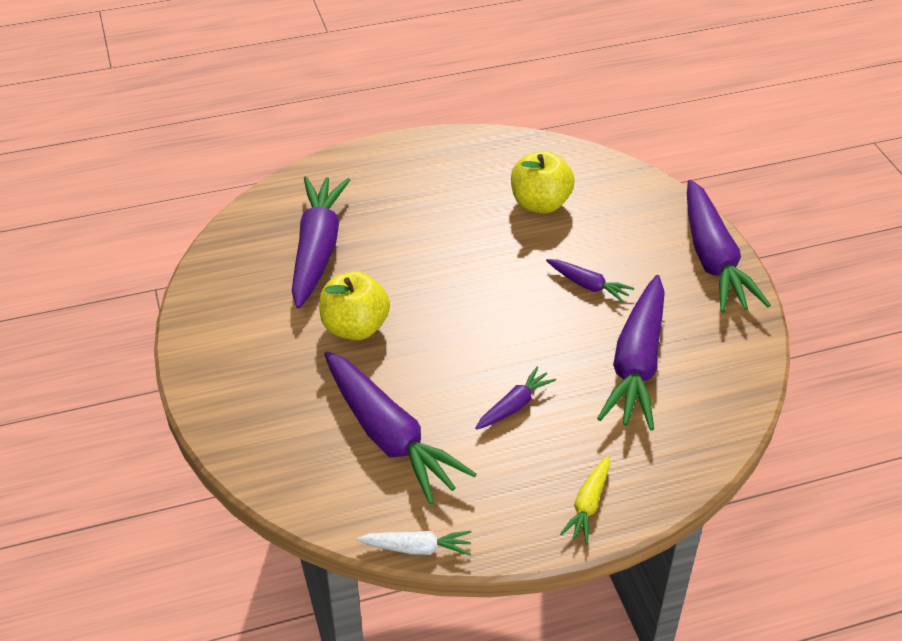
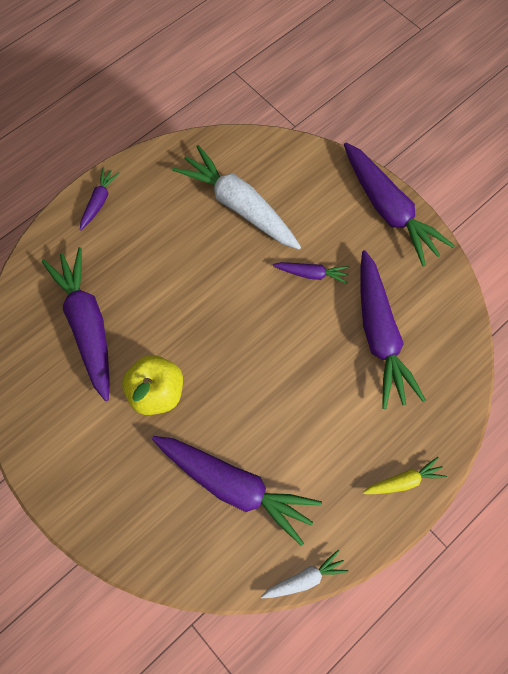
camera: 25 degrees left, 25 degrees up
purple carrot [475,366,556,430] -> purple carrot moved to [80,168,120,230]
yellow apple [511,151,575,213] -> white carrot [172,145,301,249]
yellow carrot [560,455,610,544] -> yellow carrot turned 105 degrees counterclockwise [363,457,447,494]

